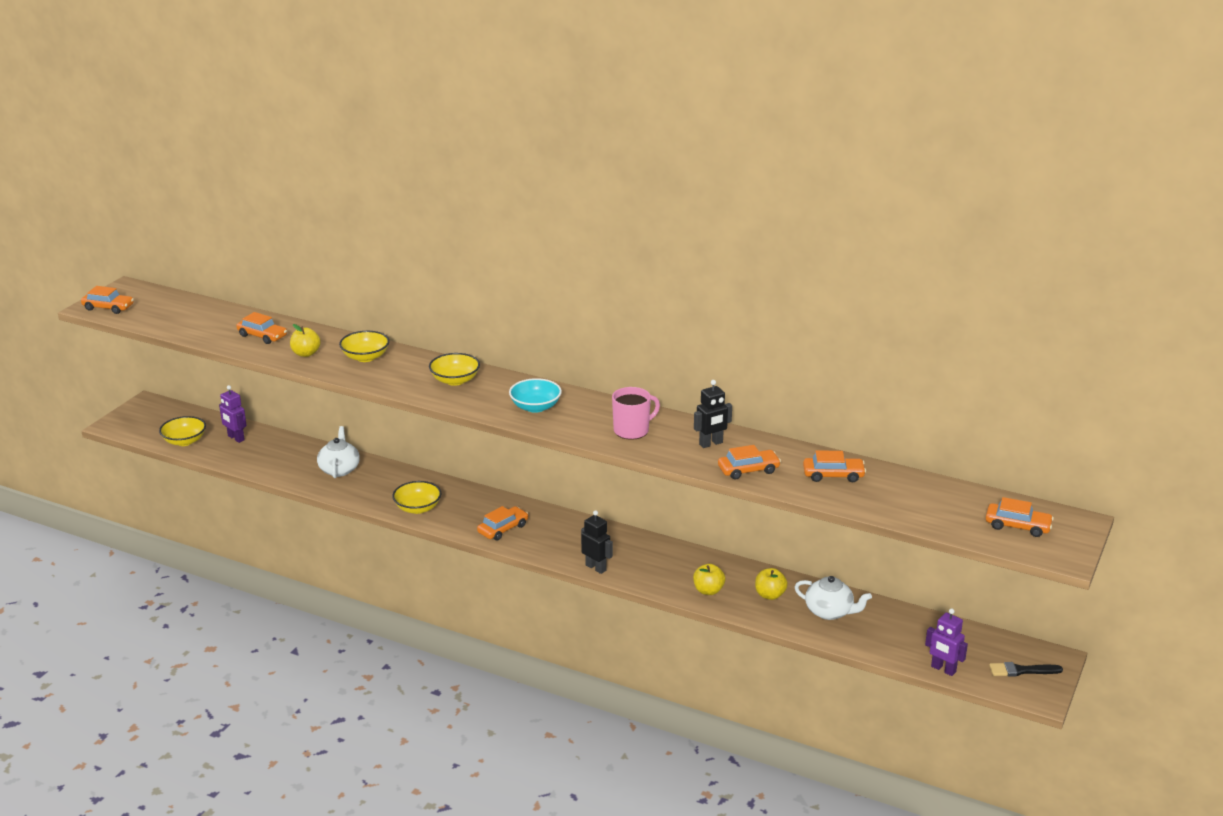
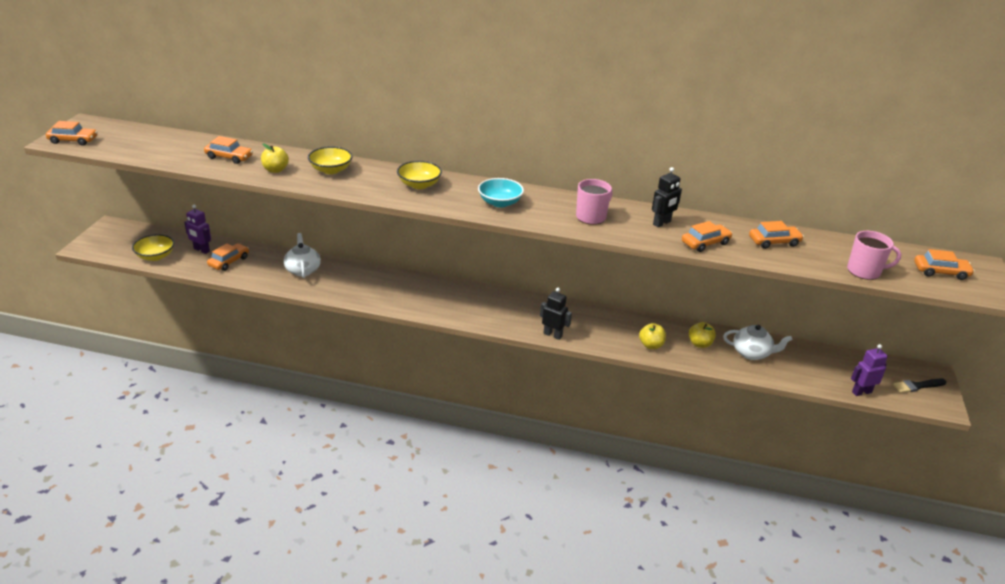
camera: 15 degrees left, 5 degrees up
yellow bowl [392,481,441,514] -> none
orange car [477,506,528,541] -> orange car moved to [207,243,249,271]
purple robot [925,608,968,676] -> purple robot turned 135 degrees clockwise [851,344,888,396]
none -> pink mug [847,231,901,280]

